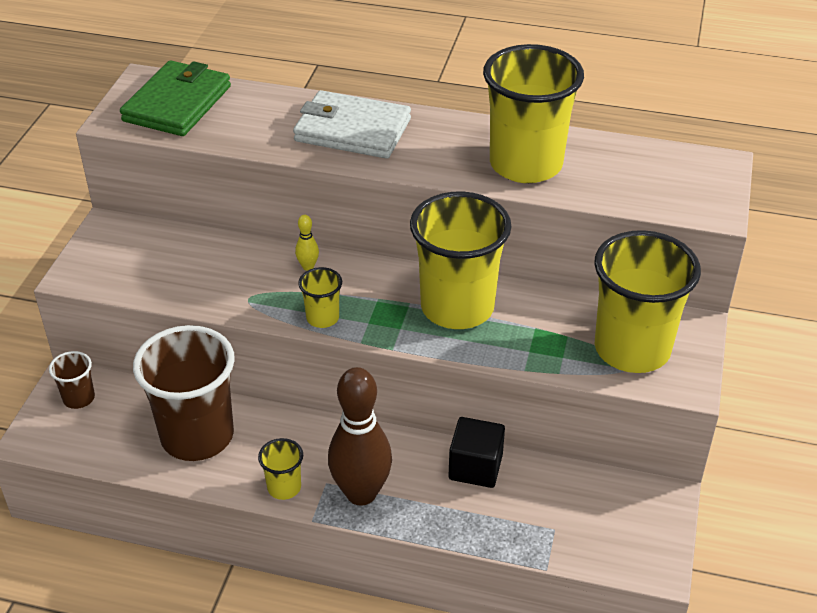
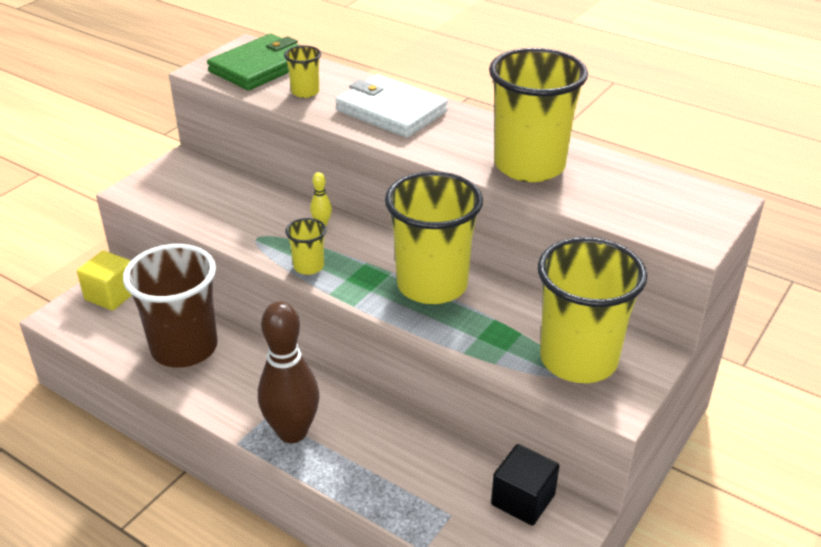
camera: 20 degrees right, 5 degrees down
brown cup [49,351,95,409] -> yellow cube [77,251,132,311]
yellow cup [258,438,303,500] -> yellow cup moved to [284,46,321,98]
black cube [449,417,505,488] -> black cube moved to [491,444,559,526]

